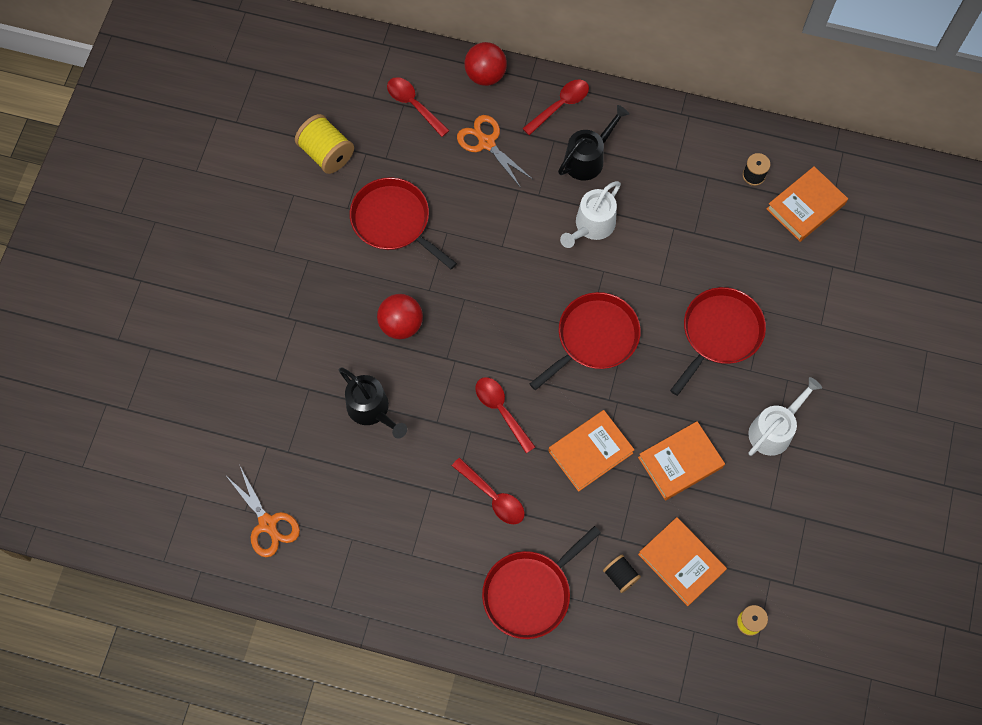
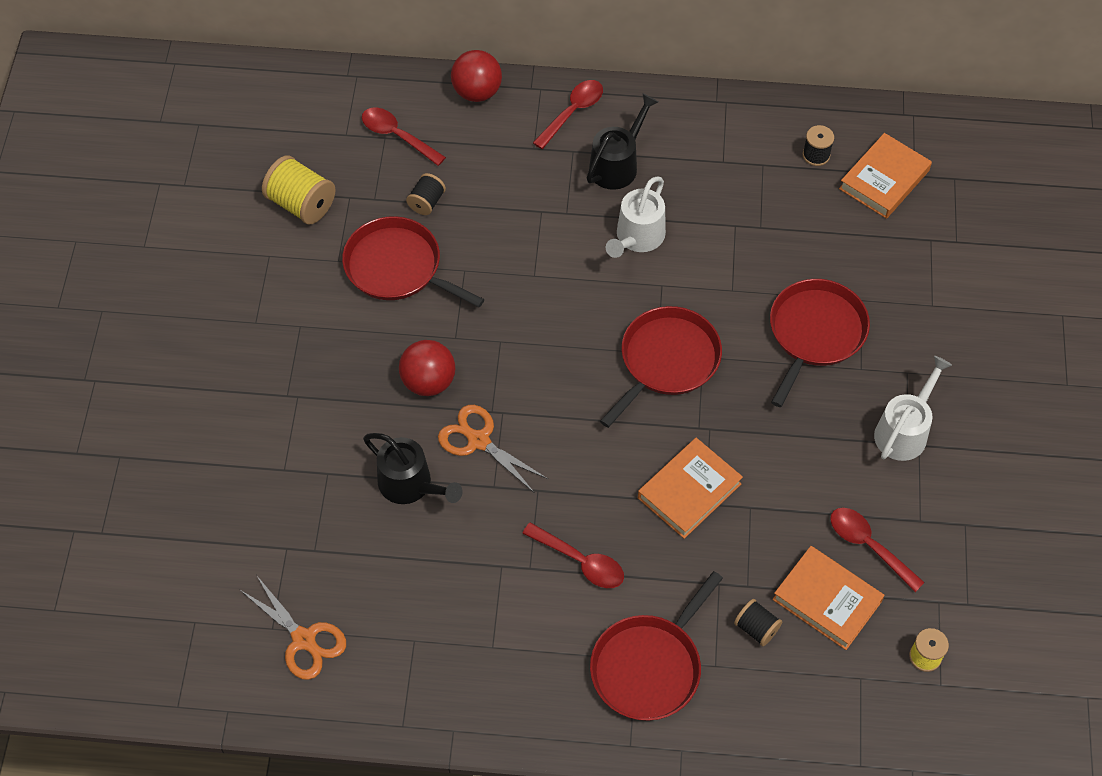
camera: 10 degrees left, 10 degrees down
orange scissors [457,115,532,188] -> orange scissors moved to [438,405,548,493]
red spoon [476,377,535,453] -> red spoon moved to [830,508,925,592]
orange book [638,421,725,500] -> none
none -> black spool [406,173,446,215]

